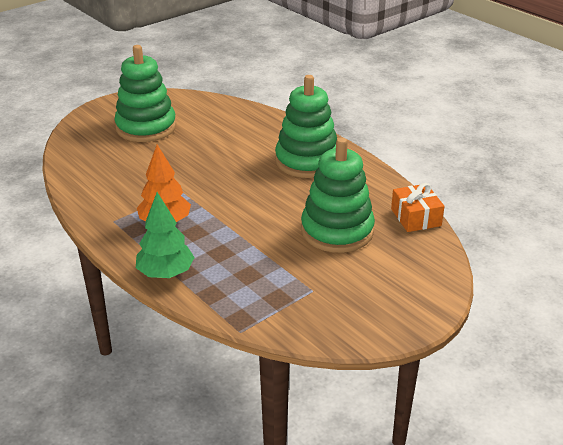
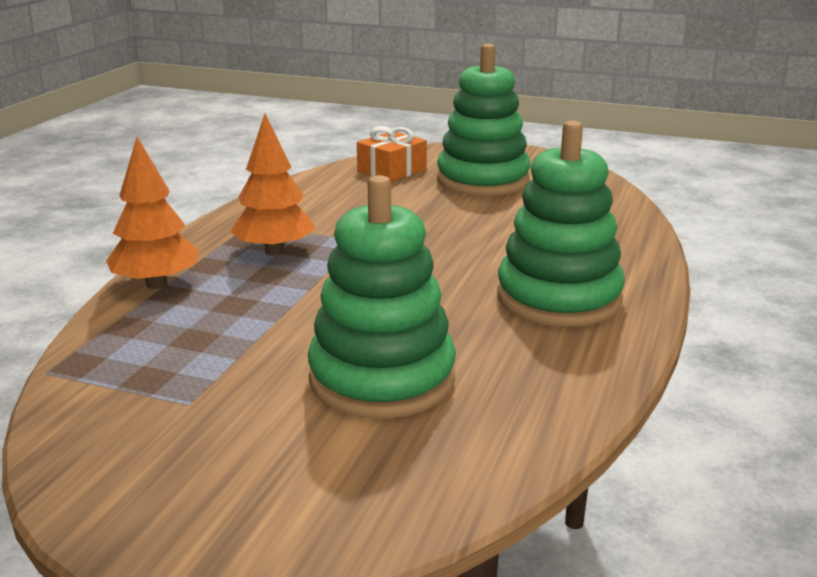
camera: 60 degrees right, 10 degrees down
green tree [136,192,195,278] -> orange tree [106,137,199,289]
orange gift [391,183,445,232] -> orange gift moved to [357,126,427,182]

